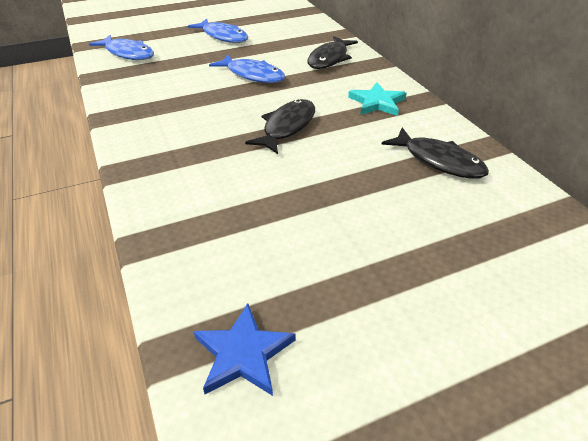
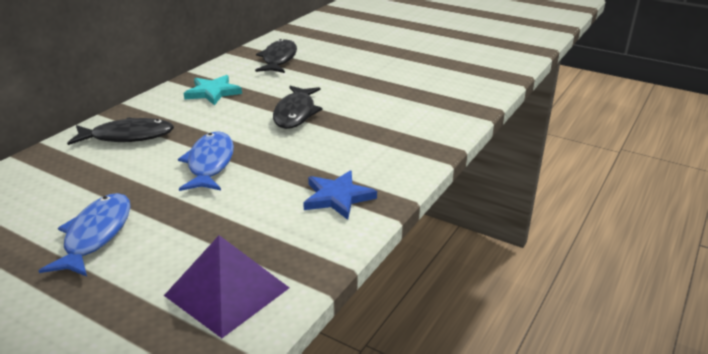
camera: 125 degrees left, 10 degrees down
blue fish [89,35,154,60] -> purple pyramid [164,235,289,338]
blue star [194,303,295,396] -> blue star moved to [303,170,377,220]
black fish [245,99,315,154] -> black fish turned 75 degrees counterclockwise [273,86,323,129]

